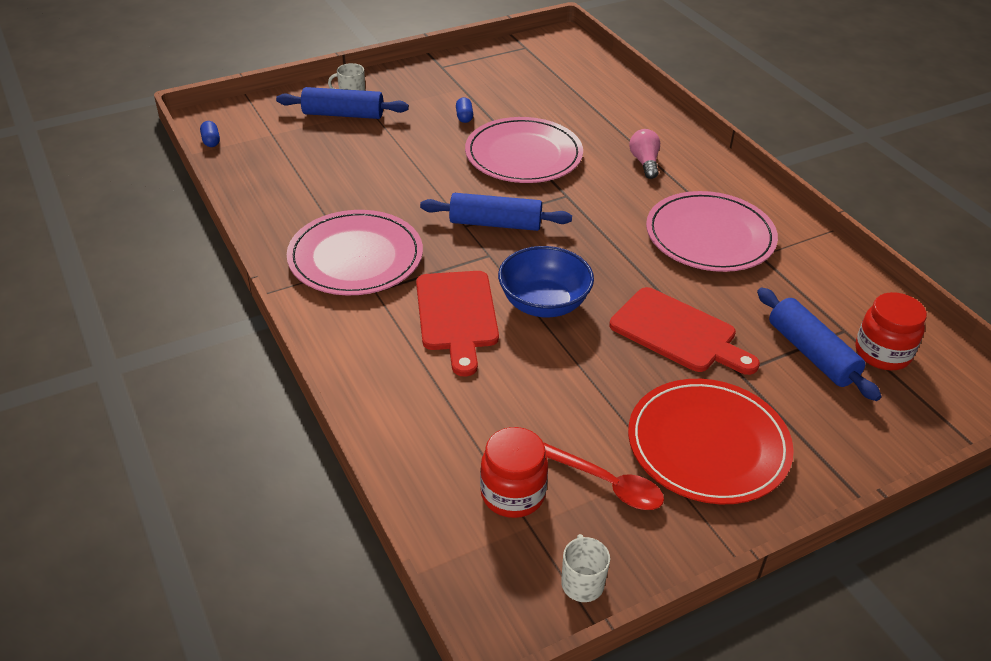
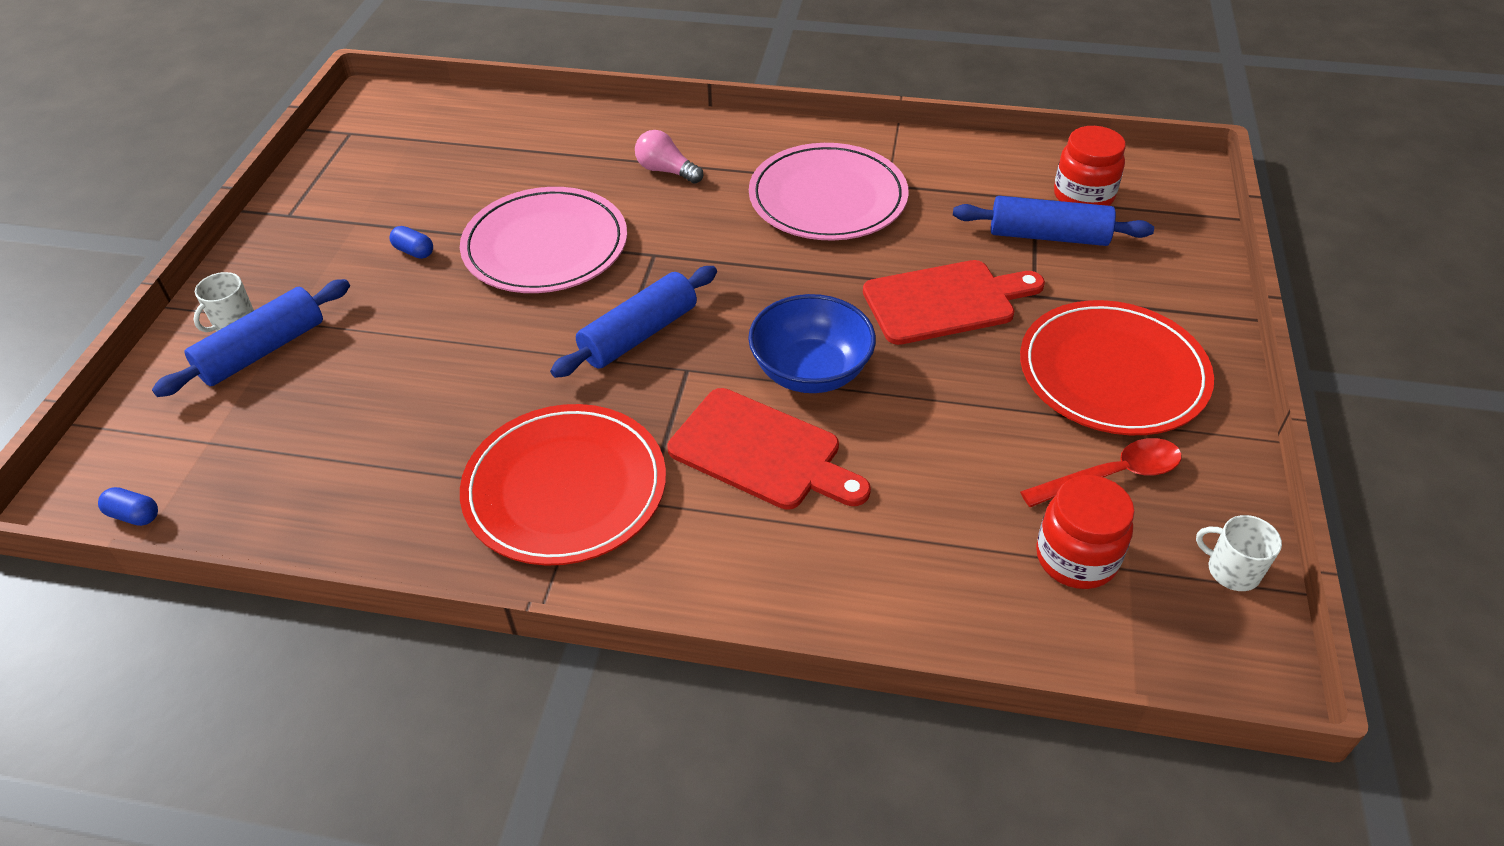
camera: 50 degrees left, 5 degrees up
pink plate [287,210,423,295] -> red plate [460,404,666,566]

